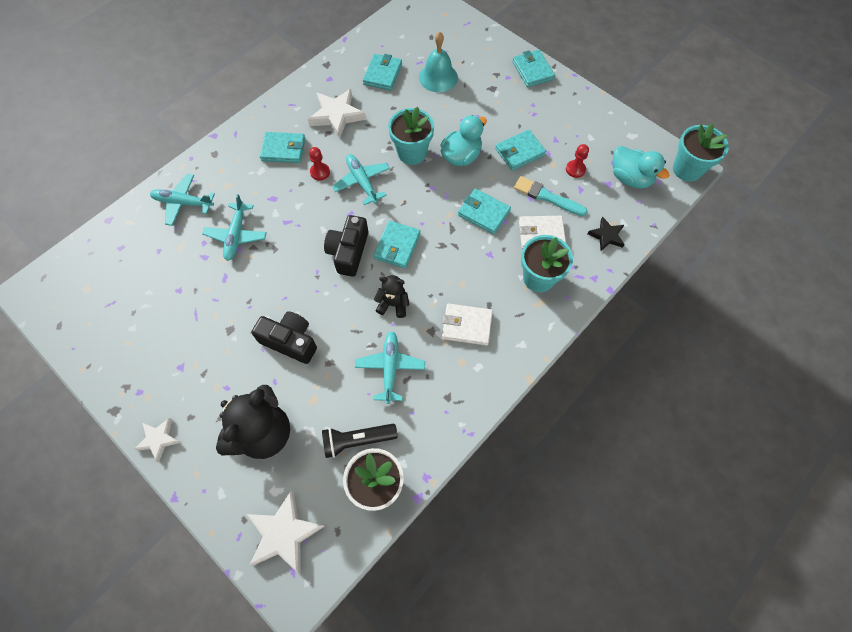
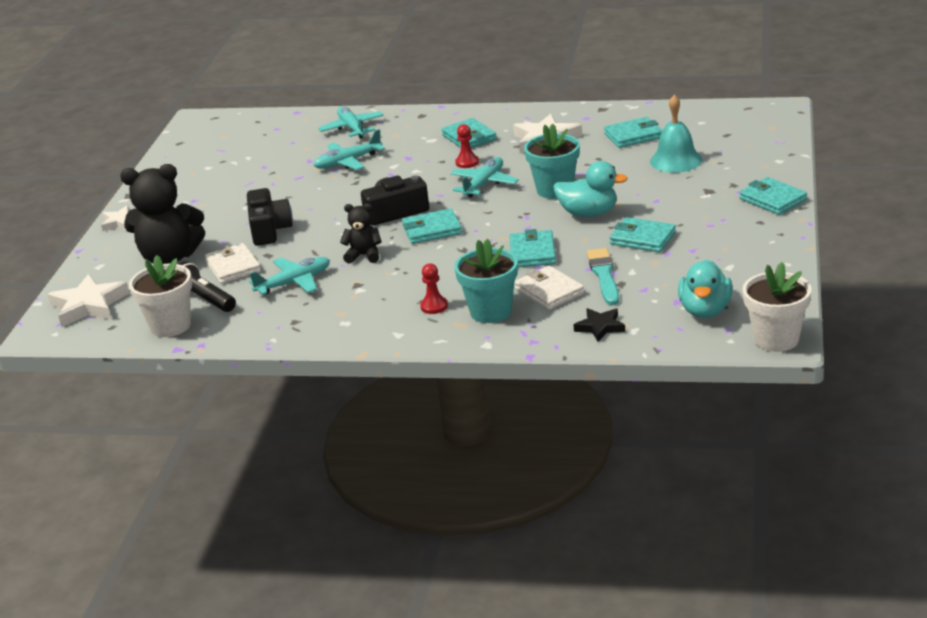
camera: 60 degrees right, 35 degrees down
black teddy bear [374,275,410,318] -> black teddy bear turned 60 degrees counterclockwise [340,203,382,264]
white wallet [442,303,493,346] -> white wallet moved to [205,243,261,284]
turquoise wallet [512,50,555,87] -> turquoise wallet turned 75 degrees counterclockwise [739,177,807,215]
red pawn [566,144,589,178] -> red pawn moved to [420,263,448,314]
turquoise flower pot [673,123,729,182] -> white flower pot [742,262,812,352]

